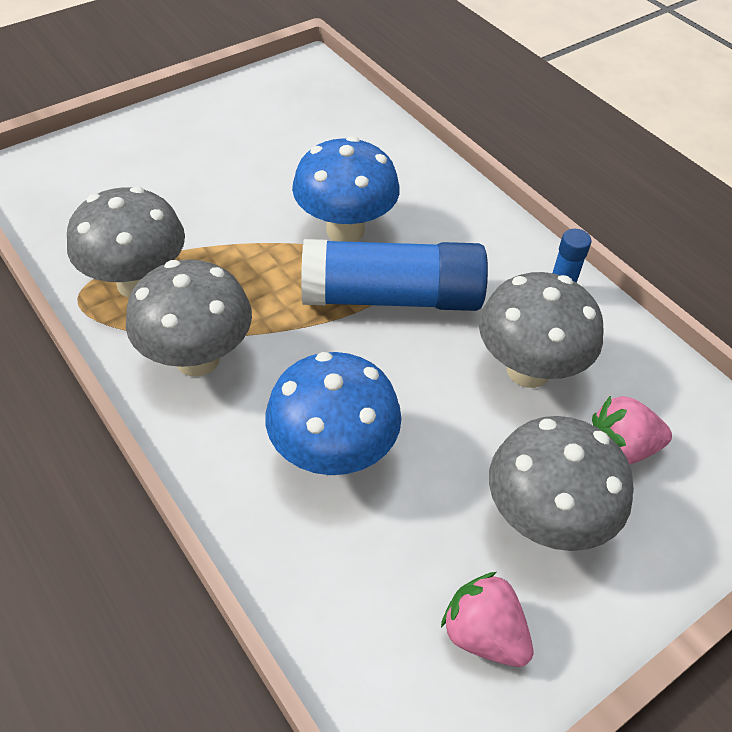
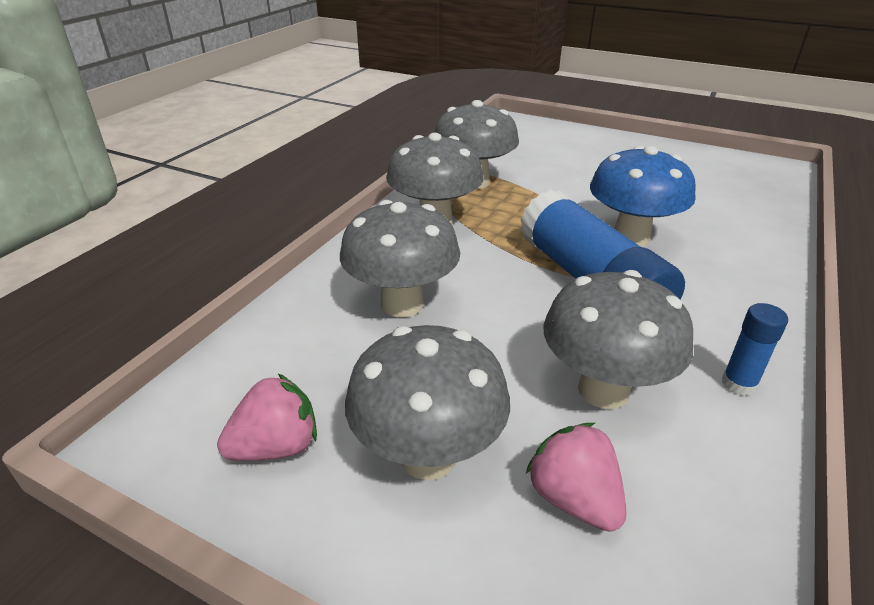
camera: 65 degrees right, 15 degrees down
blue mushroom [265,352,402,476] -> grey mushroom [340,200,460,317]
pink strawberry [441,572,533,667] -> pink strawberry turned 45 degrees clockwise [217,374,317,461]

